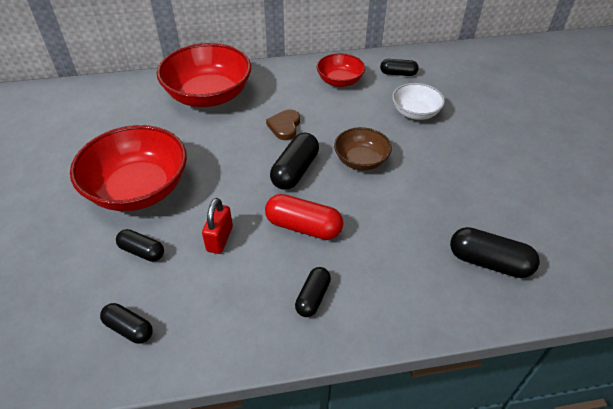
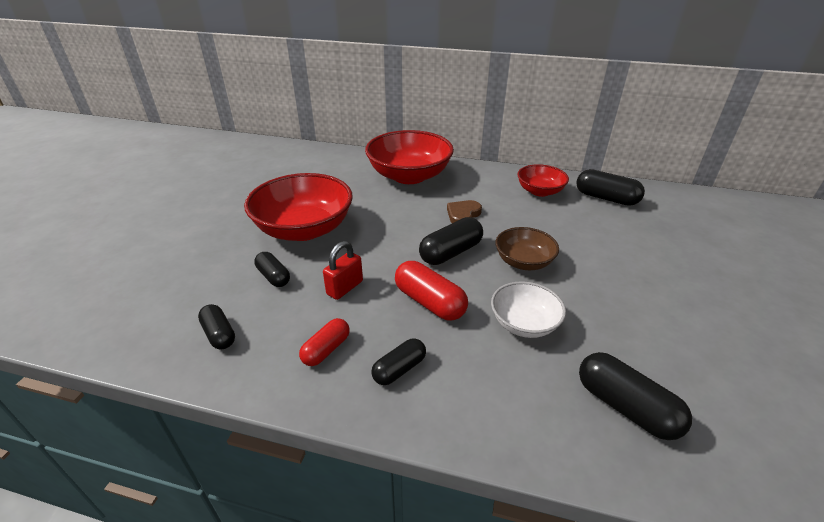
camera: 25 degrees right, 10 degrees down
black capsule [380,59,419,76] -> black capsule [576,169,645,206], size x1.58
white bowl [392,83,445,120] -> white bowl moved to [491,281,566,338]
none -> red capsule [299,318,350,366]

